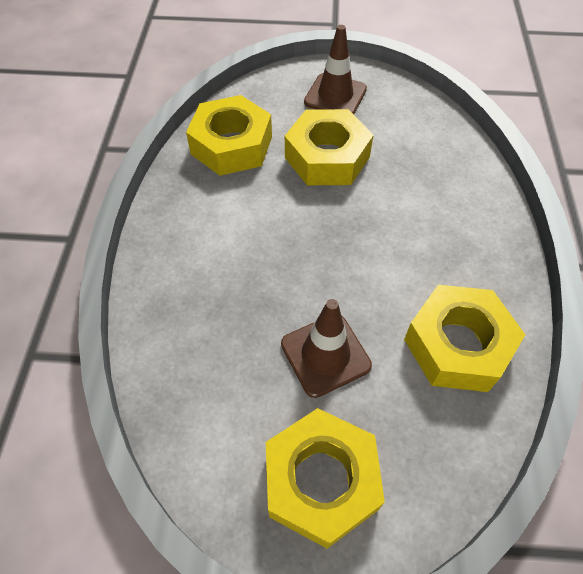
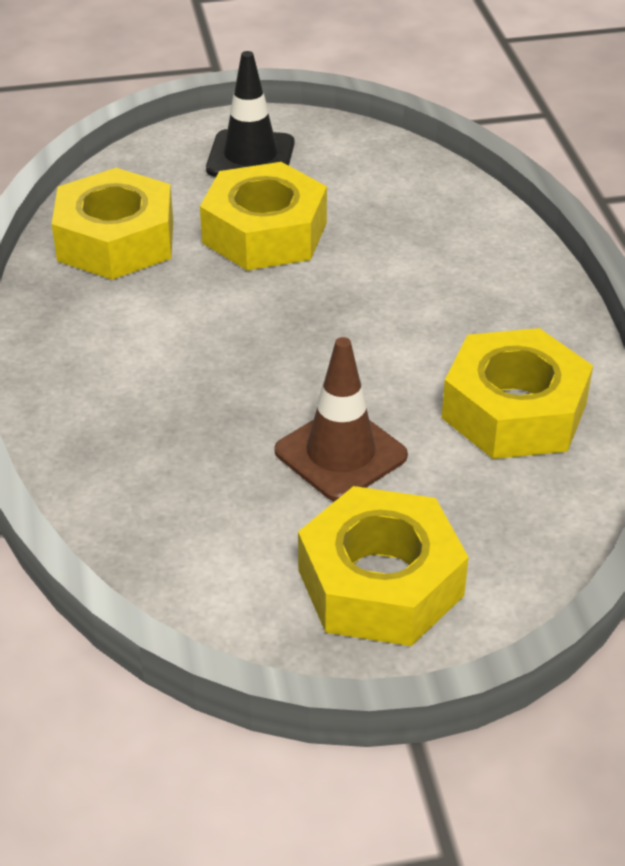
camera: 15 degrees left, 15 degrees down
brown traffic cone [304,25,367,114] -> black traffic cone [206,51,294,177]

